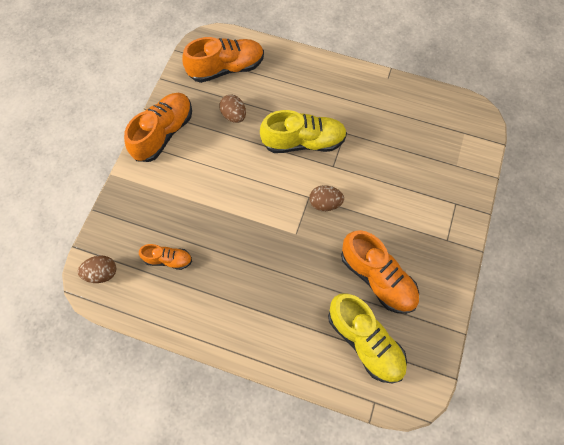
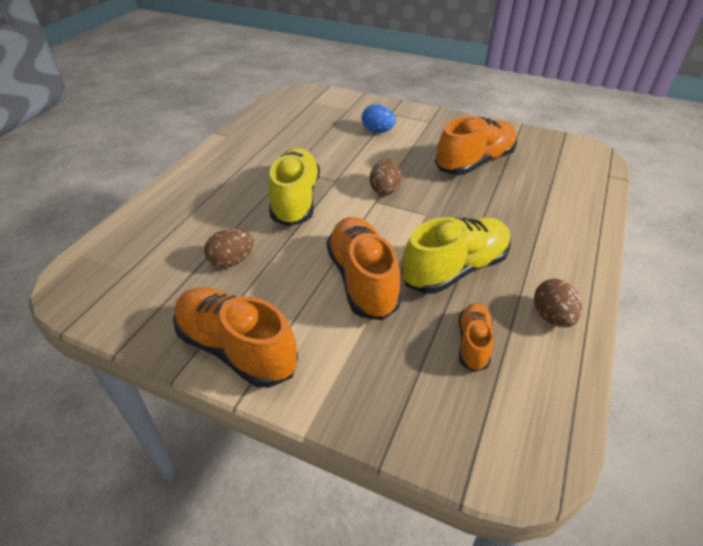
camera: 85 degrees left, 25 degrees down
brown egg [78,256,116,283] -> brown egg moved to [534,279,582,327]
orange shoe [182,37,264,83] -> orange shoe moved to [326,217,402,320]
yellow shoe [328,293,407,384] -> yellow shoe moved to [401,217,511,294]
none -> blue egg [362,104,396,133]

